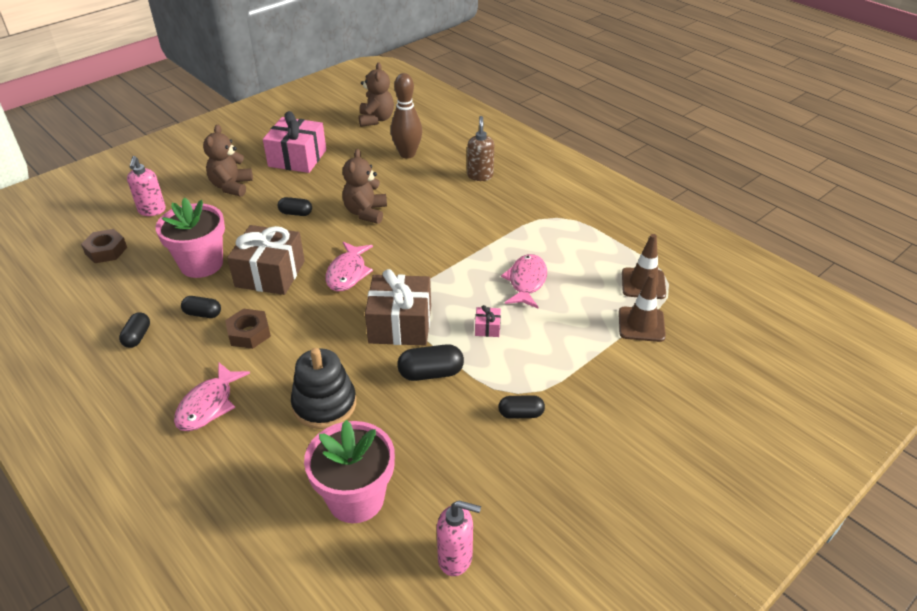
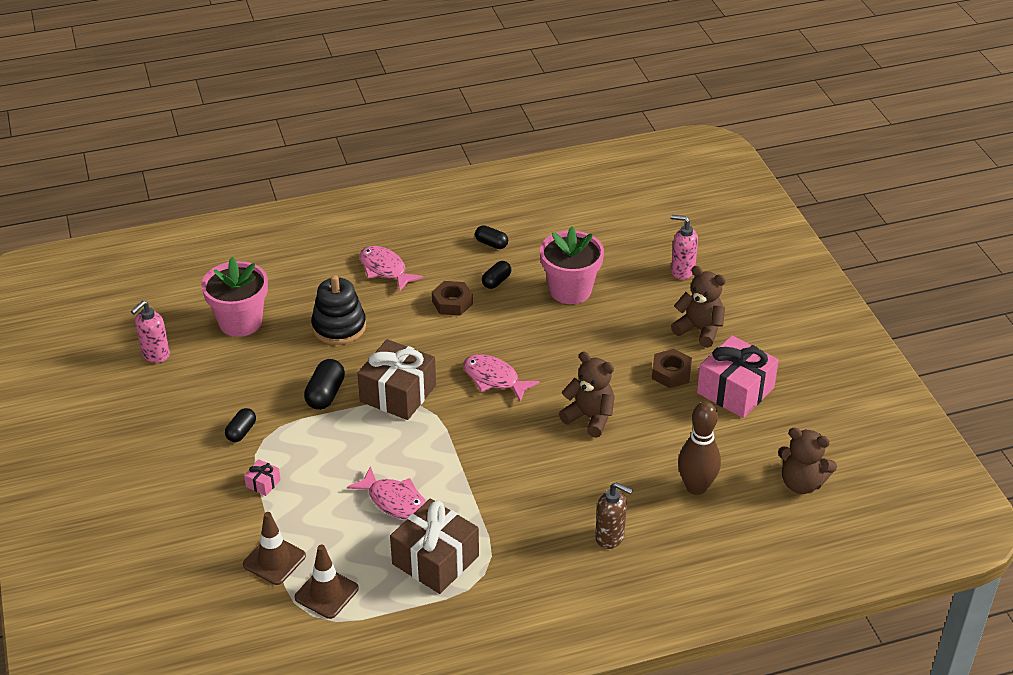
camera: 115 degrees right, 0 degrees up
brown nut [81,229,127,263] -> brown nut moved to [652,349,692,388]
brown gift [227,225,305,295] -> brown gift moved to [390,498,479,594]
black capsule [278,197,312,216] -> none
pink gift [475,305,501,337] -> pink gift moved to [244,460,281,496]

